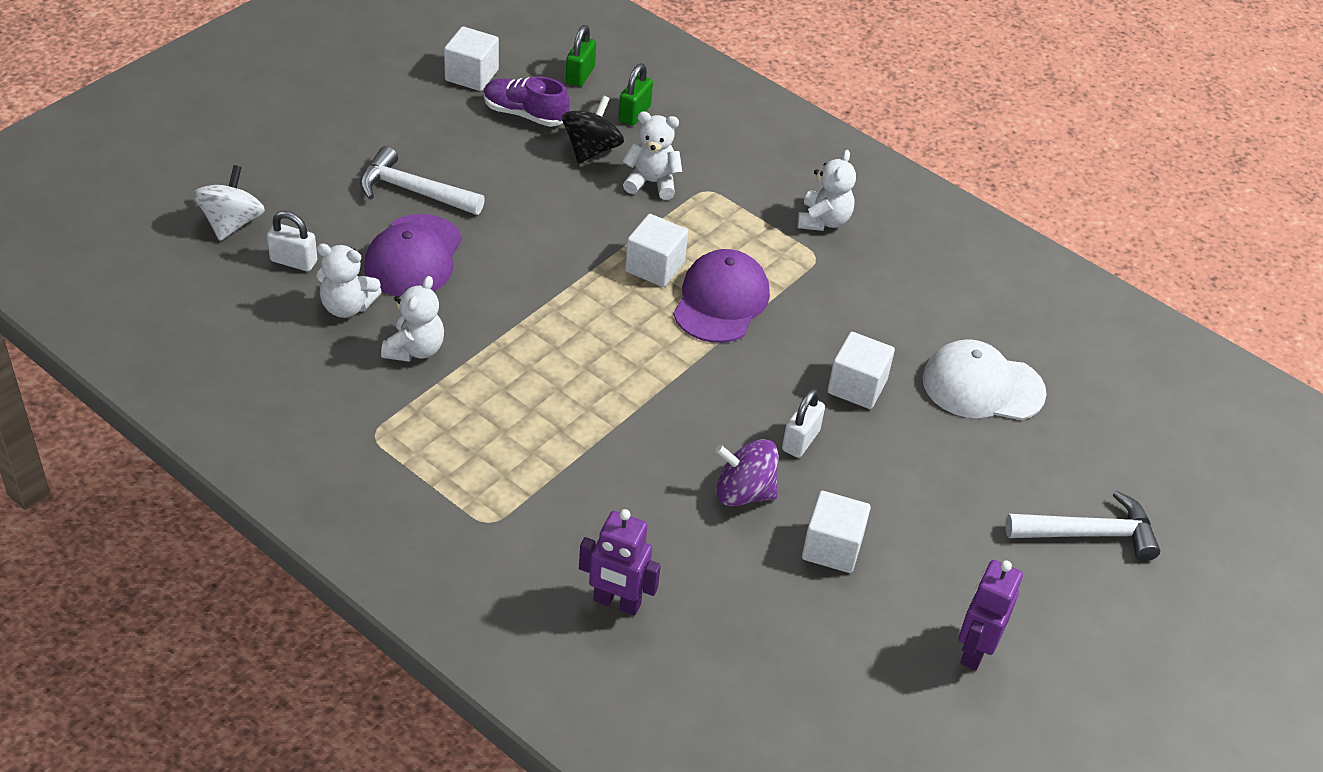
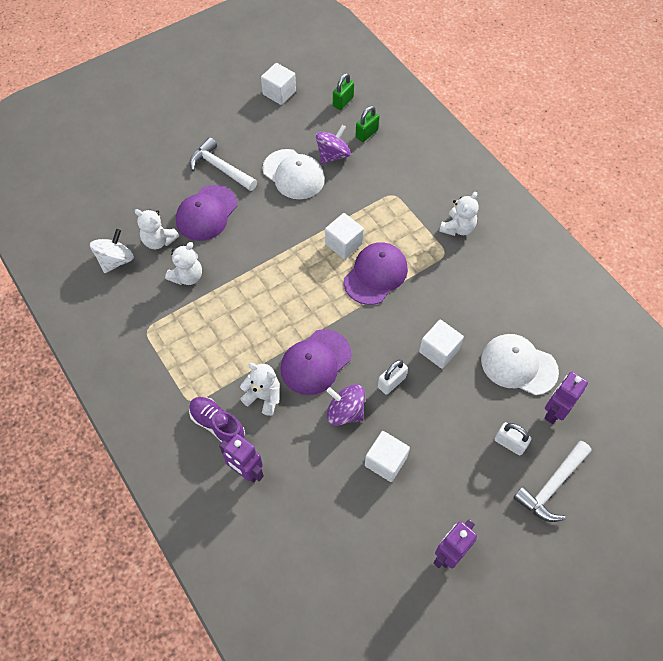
camera: 20 degrees right, 15 degrees up
white spinning top [193,165,265,241] -> white spinning top moved to [90,229,134,273]
white padlock [267,211,317,271] -> white padlock moved to [495,422,531,455]
purple shoe [483,76,570,127] -> purple shoe moved to [189,397,245,443]
black spinning top [562,95,624,163] -> purple spinning top [315,125,351,164]
white teddy bear [622,111,682,200] -> white teddy bear moved to [240,363,280,416]
white hammer [1006,491,1160,561] -> white hammer turned 120 degrees clockwise [513,441,591,522]
none -> white cap [262,149,325,199]
none -> purple cap [280,329,352,395]
none -> purple robot [544,372,588,424]

